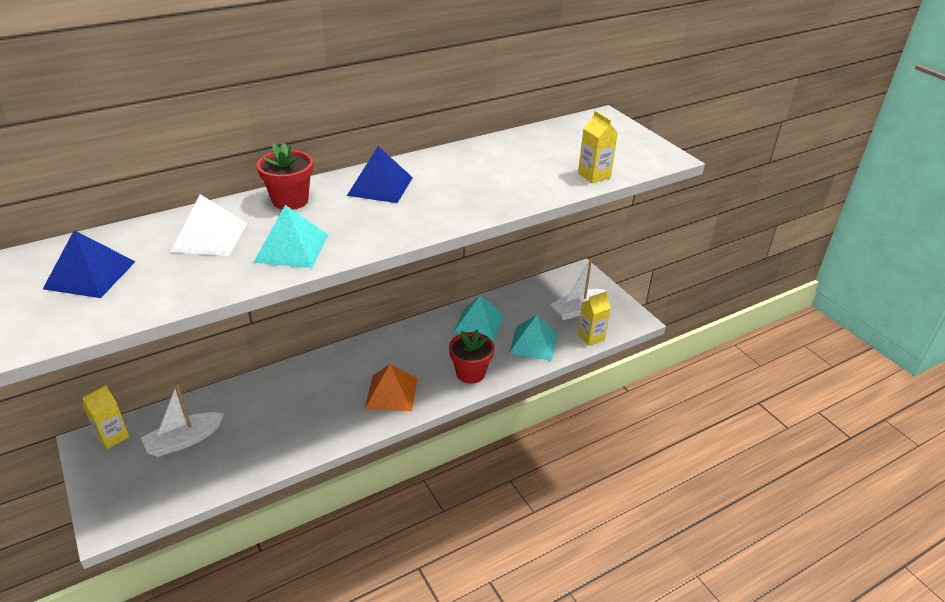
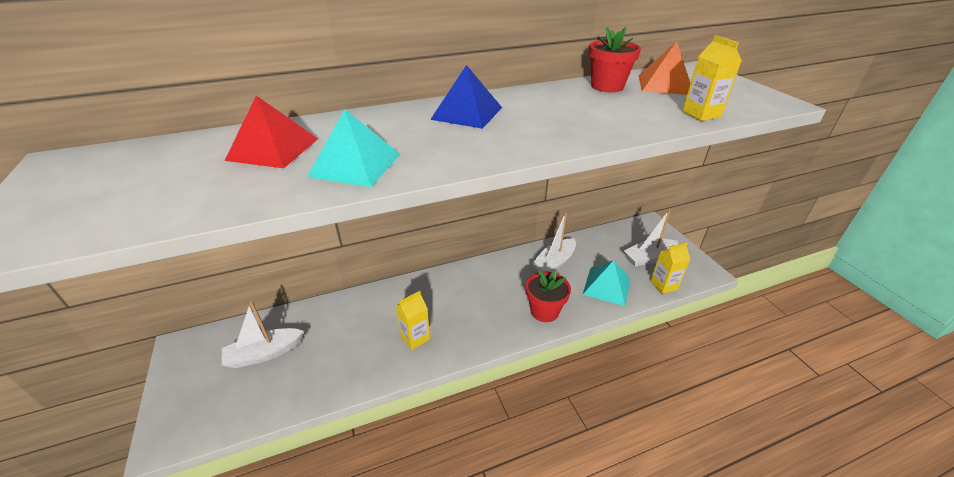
camera: 10 degrees right, 0 degrees up
blue pyramid [43,230,135,298] -> none
yellow carton [82,385,129,449] -> yellow carton moved to [396,291,430,350]
white pyramid [171,194,247,256] -> red pyramid [225,96,318,168]
red flower pot [257,143,313,210] -> red flower pot moved to [589,27,641,92]
orange pyramid [365,364,418,411] -> orange pyramid moved to [639,41,690,95]
turquoise pyramid [454,296,504,341] -> white boat [532,213,576,272]

